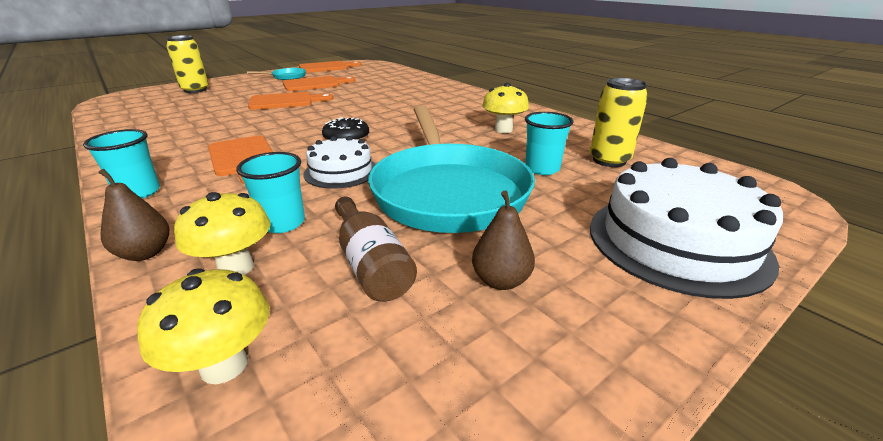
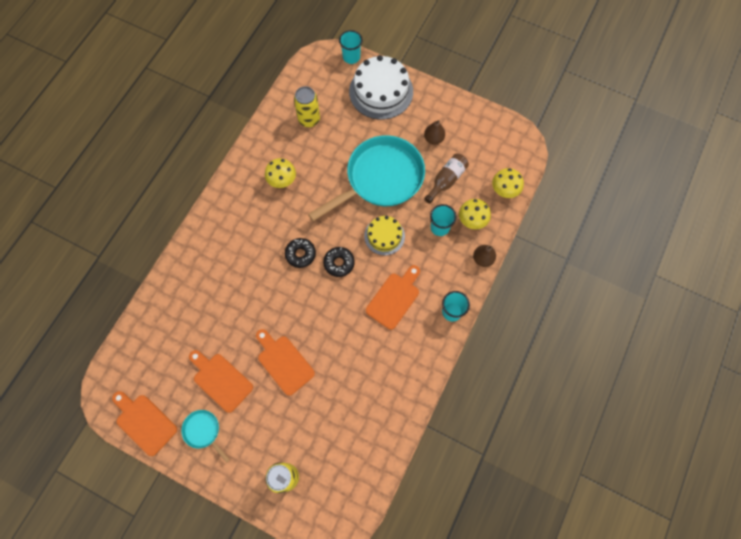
camera: 115 degrees left, 40 degrees up
white cake [303,136,376,189] -> yellow cake [364,216,405,255]
turquoise cup [525,112,574,175] -> turquoise cup moved to [339,30,363,64]
none -> black donut [285,238,316,268]

